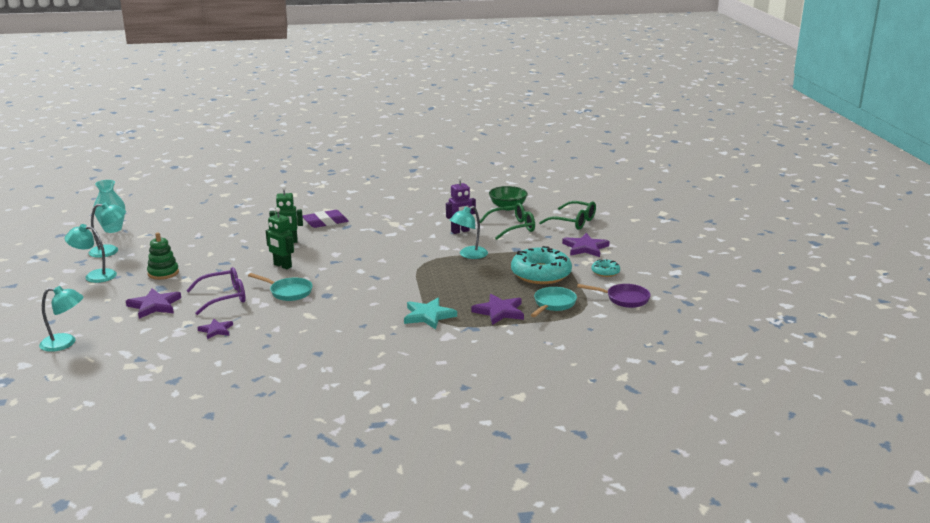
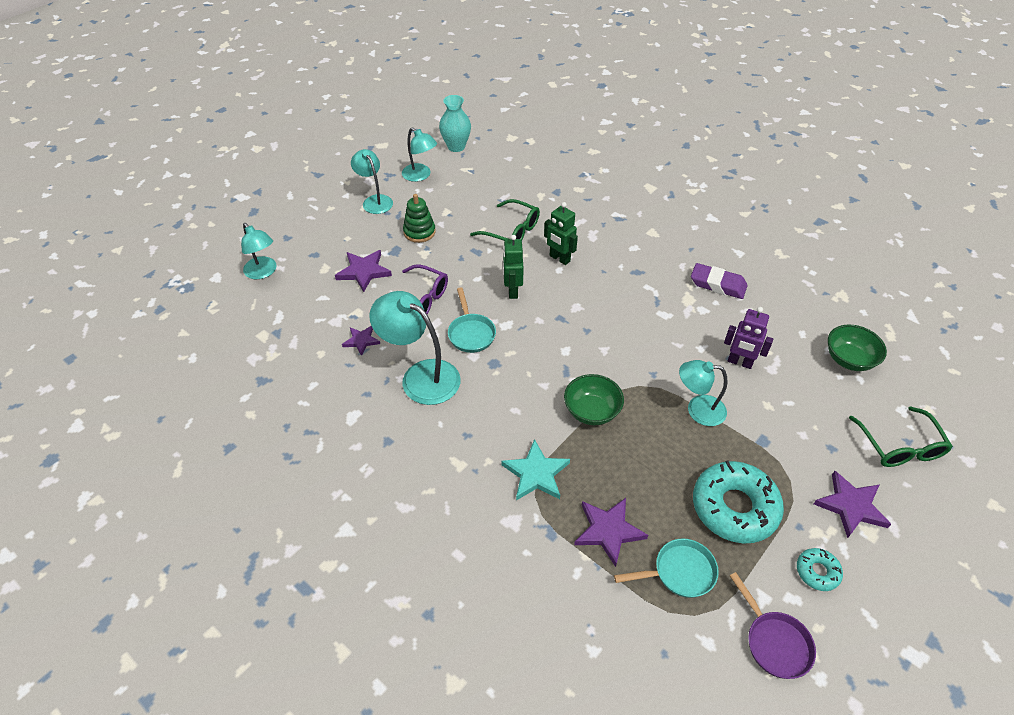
camera: 50 degrees right, 25 degrees up
purple eraser [303,210,349,228] -> purple eraser moved to [691,263,748,299]
green glasses [480,203,535,240] -> green glasses moved to [470,199,540,241]
none -> turquoise lamp [369,291,461,405]
none -> green bowl [564,374,624,425]

